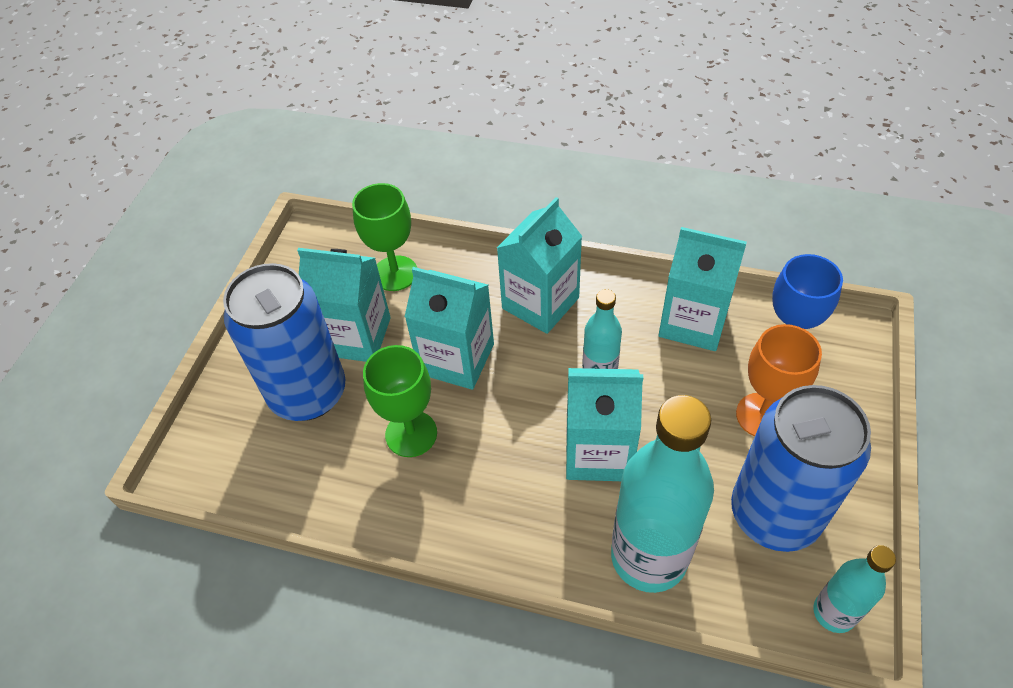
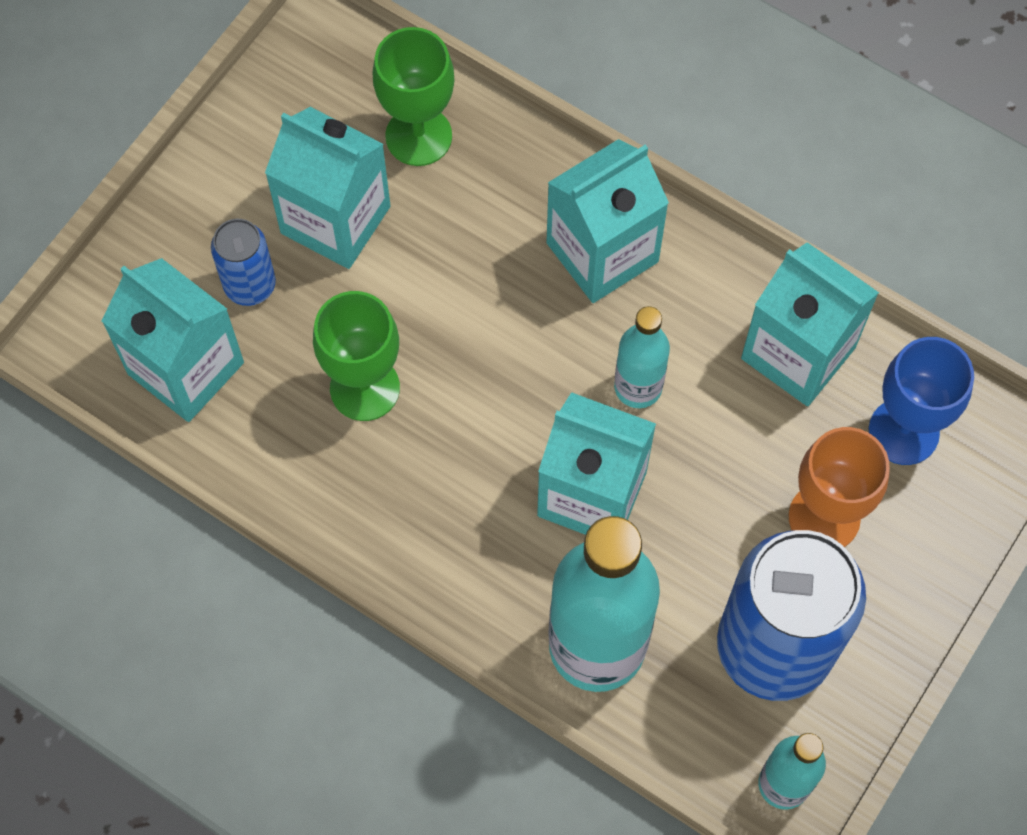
camera: 15 degrees right, 15 degrees up
blue can [223,263,346,421] -> blue can [211,219,276,306], size x0.48
turquoise carton [405,267,494,390] -> turquoise carton moved to [102,258,244,422]

